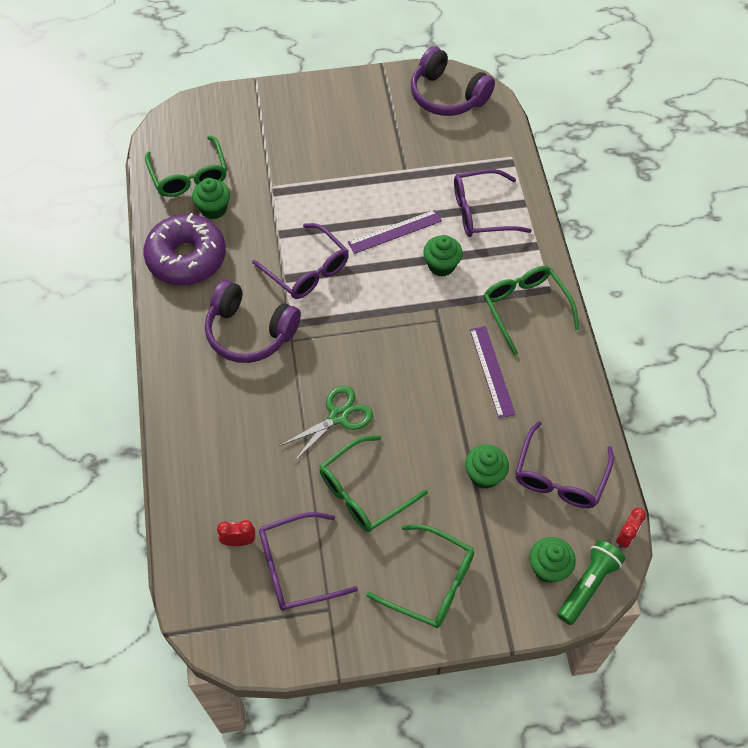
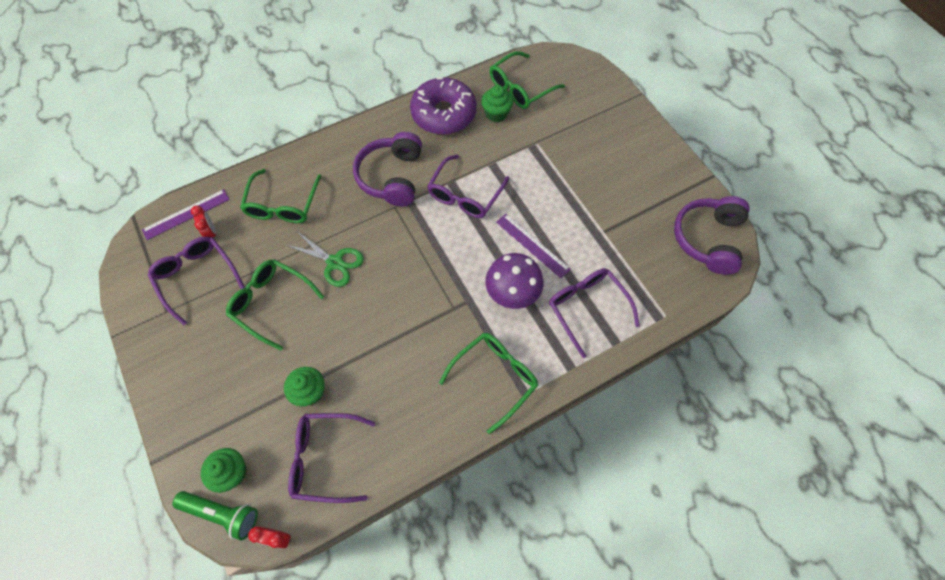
camera: 70 degrees right, 5 degrees up
green glasses [366,525,474,628] -> green glasses moved to [240,169,322,223]
green cupcake [423,235,463,277] -> purple mushroom [485,253,544,309]
purple ruler [470,326,515,418] -> purple ruler moved to [142,189,230,240]

